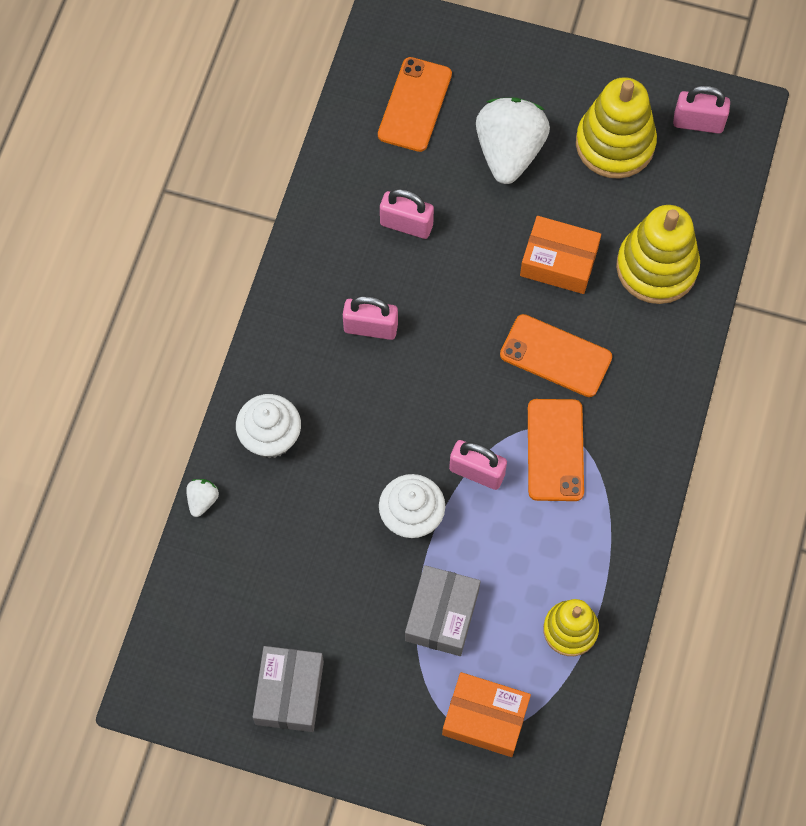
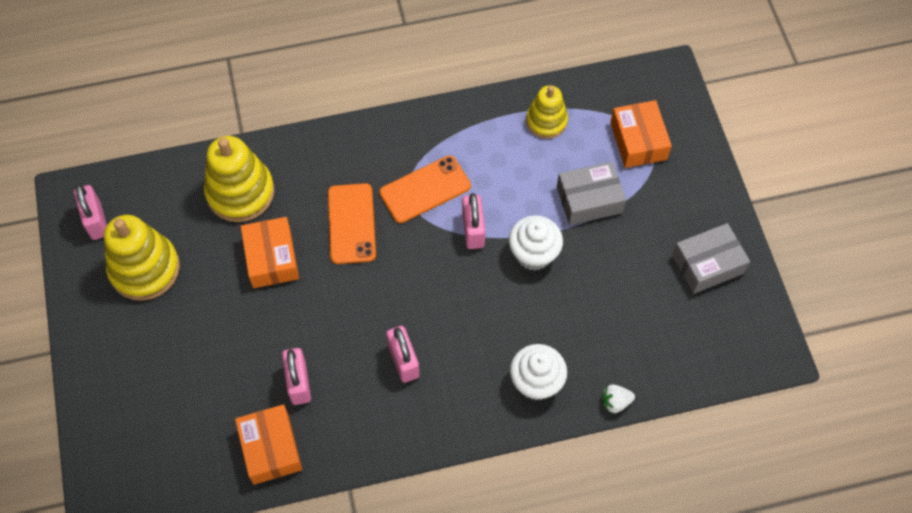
camera: 120 degrees left, 5 degrees down
orange phone [378,57,452,152] -> none
white strawberry [476,98,550,184] -> none
none -> orange box [235,404,302,485]

